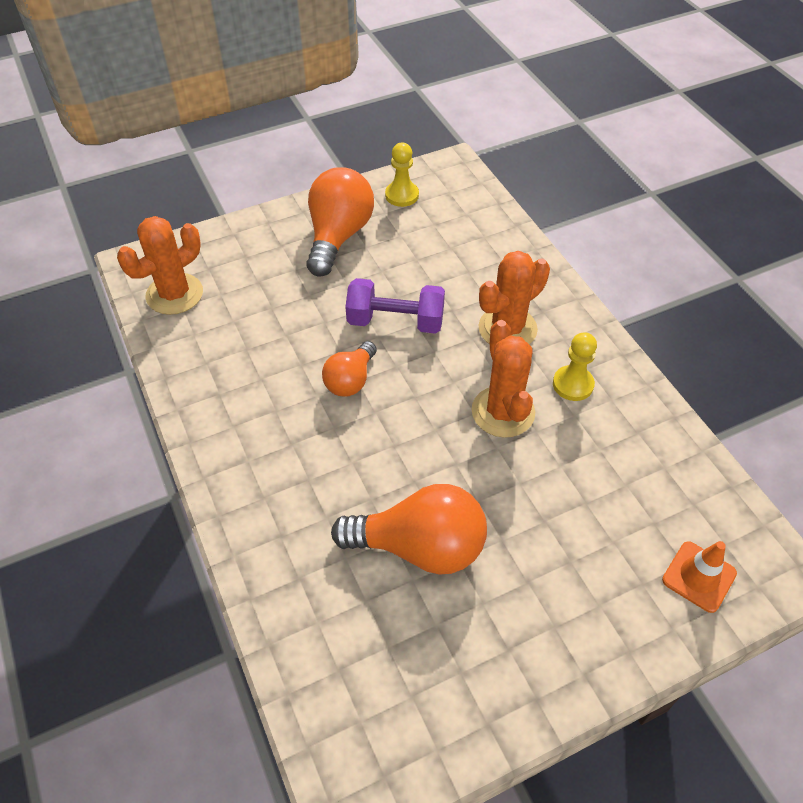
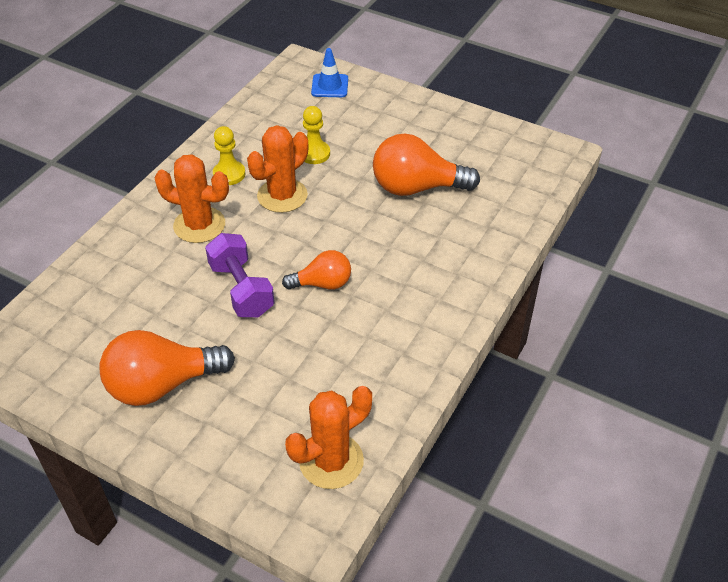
camera: 125 degrees left, 5 degrees down
orange cactus [117,216,203,315] -> orange cactus turned 45 degrees counterclockwise [285,386,372,489]
orange light bulb [331,484,487,575] -> orange light bulb turned 60 degrees counterclockwise [373,134,480,196]
yellow pawn [385,142,419,207] -> yellow pawn moved to [303,106,330,164]
orange traffic cone [662,541,737,613] -> blue traffic cone [311,48,348,97]

